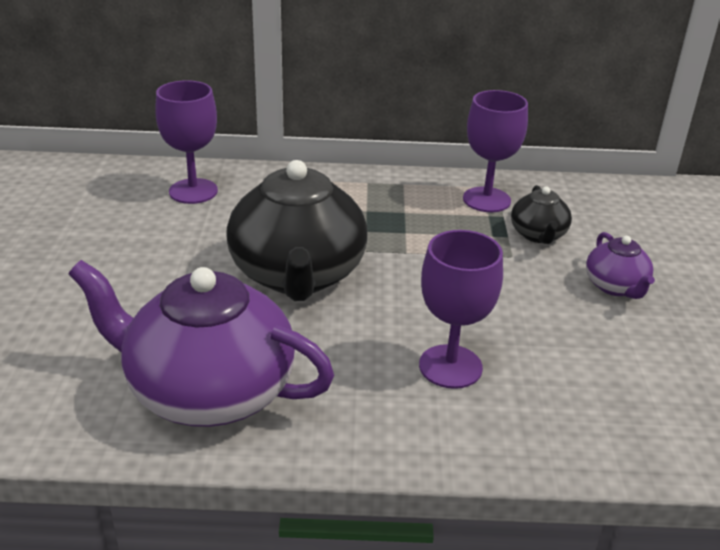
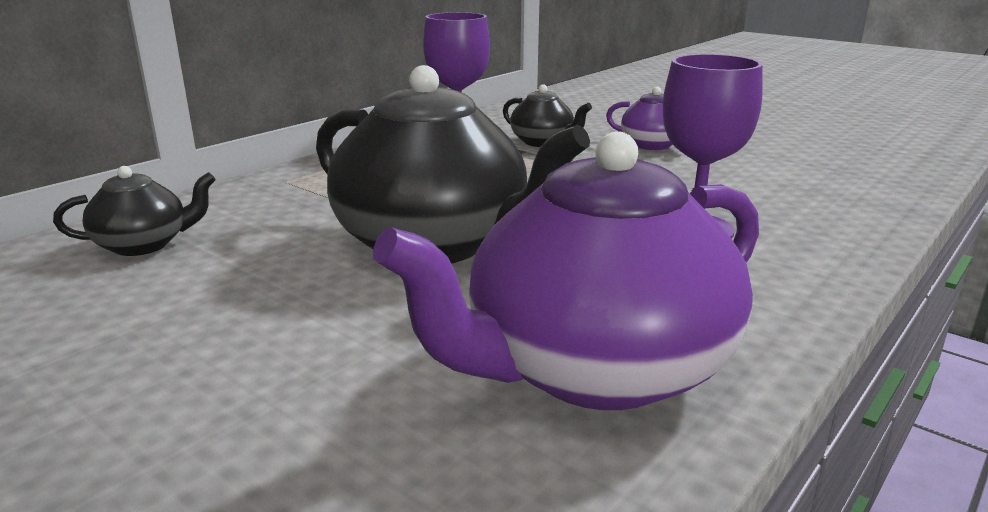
camera: 50 degrees left, 10 degrees down
purple goblet [155,80,218,204] -> black teapot [53,166,216,256]

